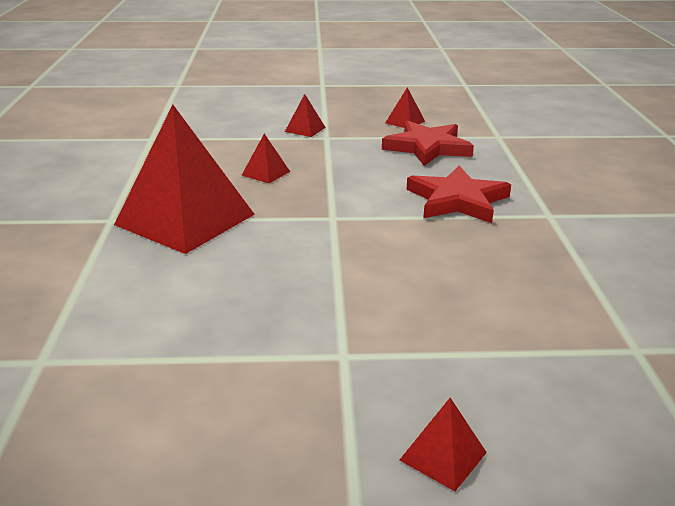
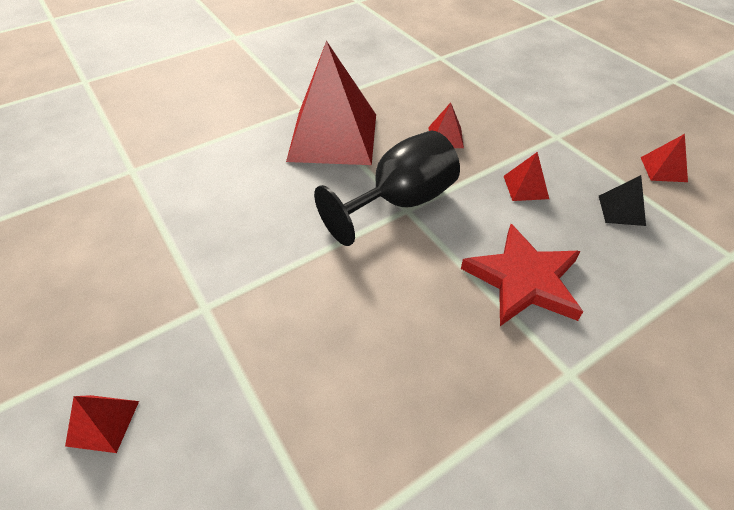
camera: 60 degrees right, 20 degrees up
red pyramid [285,94,326,137] -> red pyramid moved to [504,152,549,201]
red star [382,121,474,166] -> black pyramid [599,175,646,226]
none -> black goblet [314,131,460,246]

